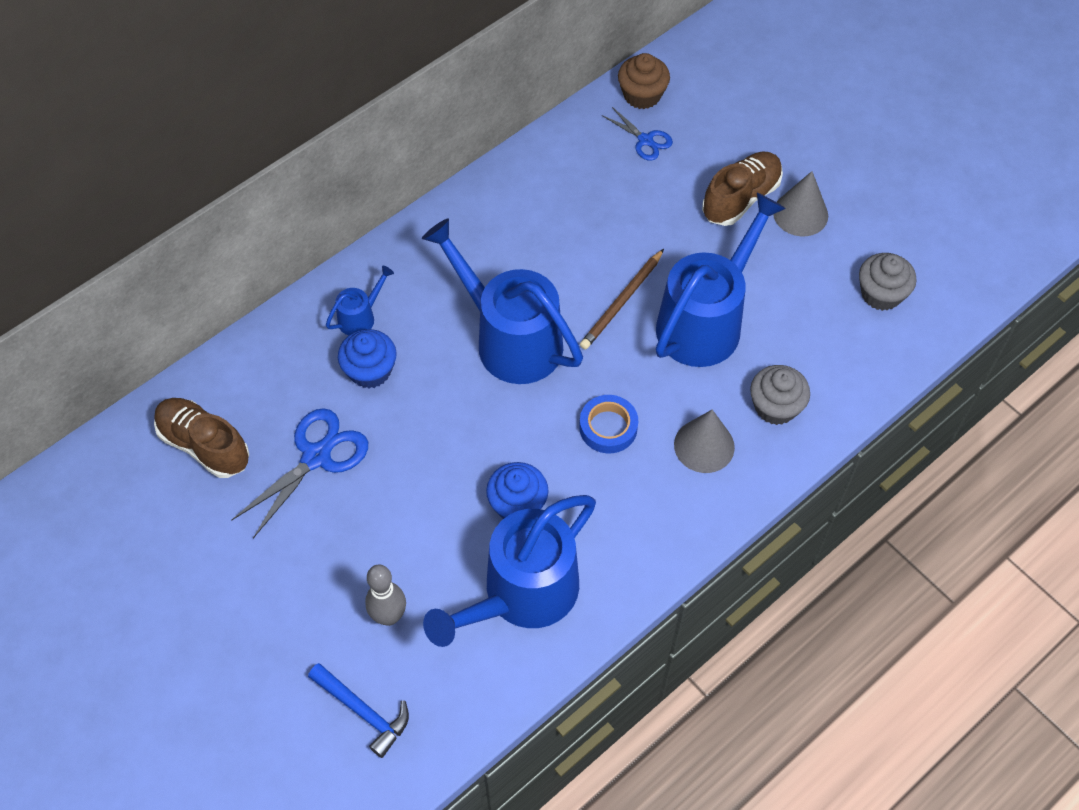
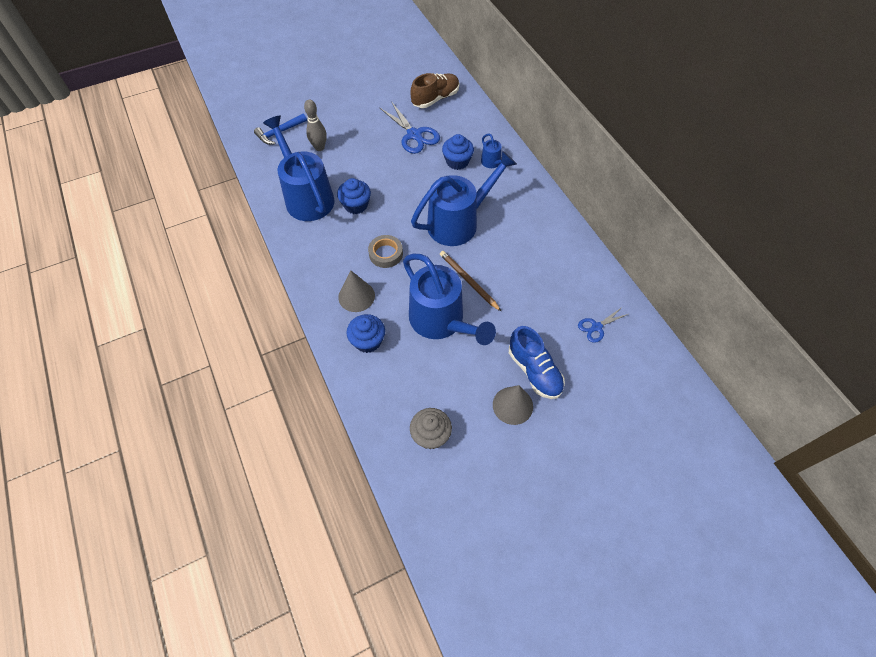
camera: 105 degrees right, 0 degrees up
blue tape [579,395,638,453] -> grey tape [368,235,403,268]
brown cupcake [618,53,670,109] -> none
brown shoe [702,151,783,226] -> blue shoe [509,326,565,399]
grey cupcake [750,365,810,425] -> blue cupcake [346,314,385,353]

